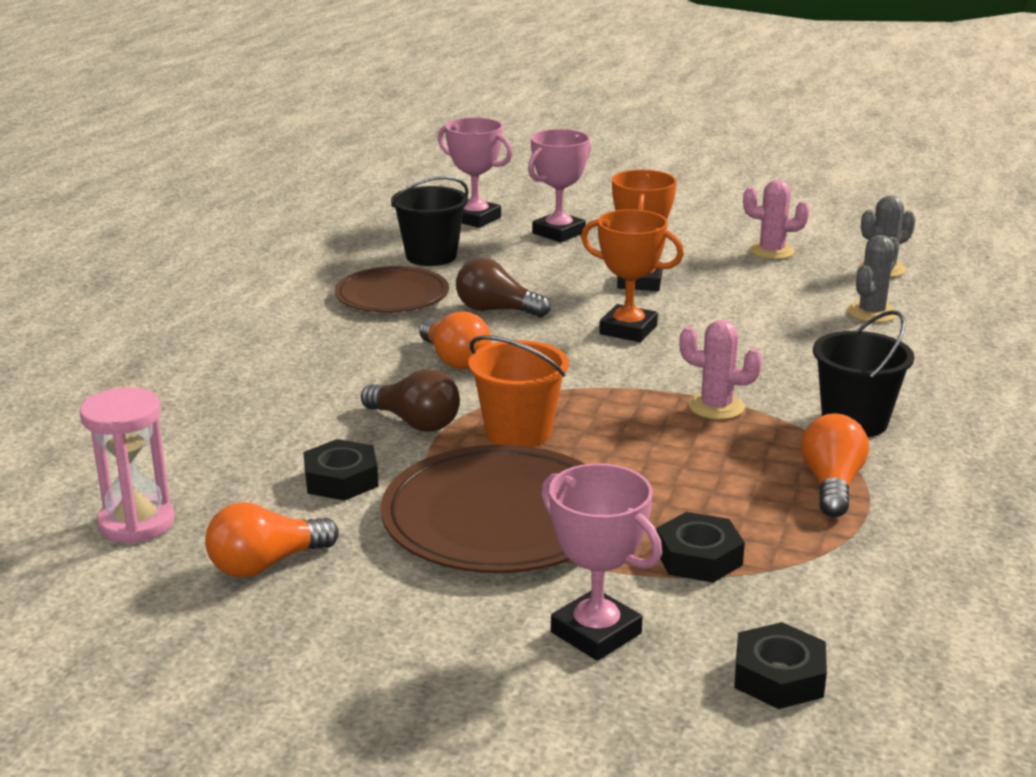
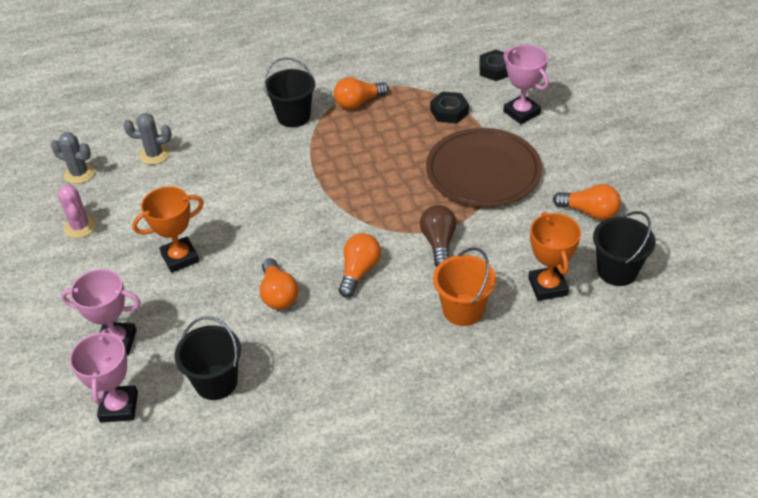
camera: 125 degrees left, 20 degrees up
pink hourglass [80,387,175,544] -> black bucket [593,211,655,286]
black nut [303,439,379,501] -> none
brown plate [335,266,449,313] -> none
brown light bulb [456,258,551,317] -> orange light bulb [260,258,298,309]
orange bucket [468,336,569,447] -> orange bucket moved to [433,247,496,326]
pink trophy [541,463,662,661] -> pink trophy turned 45 degrees counterclockwise [503,45,549,124]
orange trophy [581,209,684,342] -> orange trophy moved to [528,212,581,301]
pink cactus [679,320,762,420] -> none

